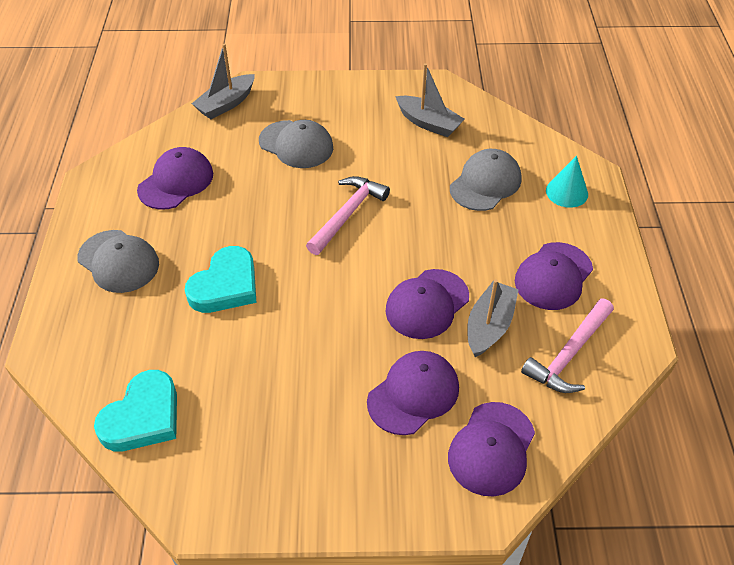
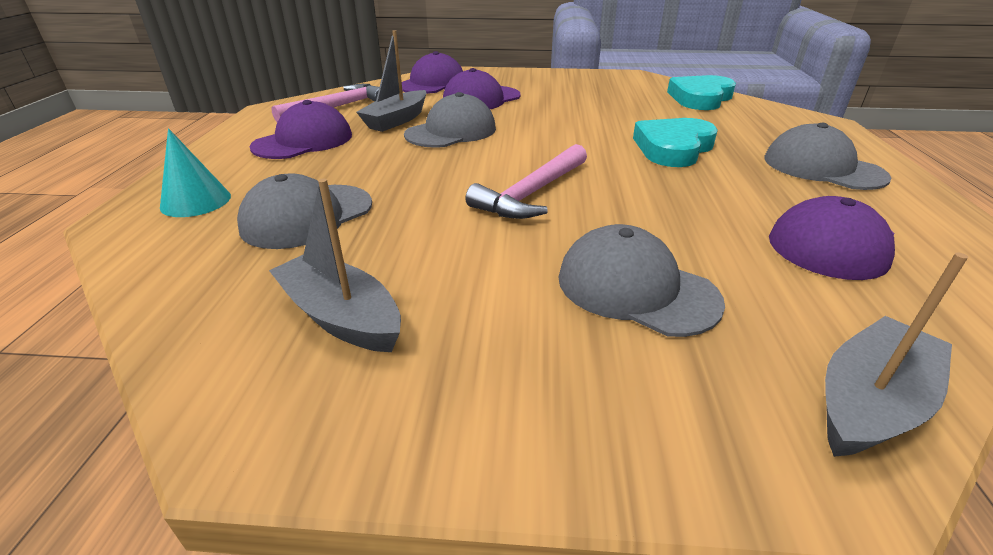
camera: 175 degrees left, 15 degrees down
purple cap [385,269,469,339] -> grey cap [404,92,496,148]

